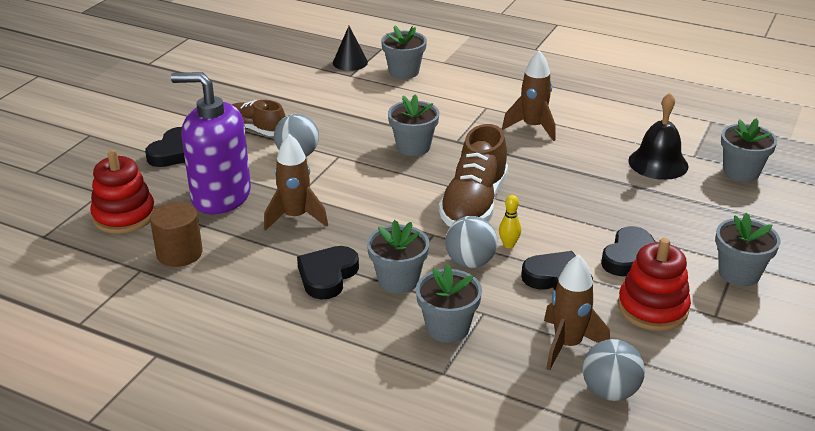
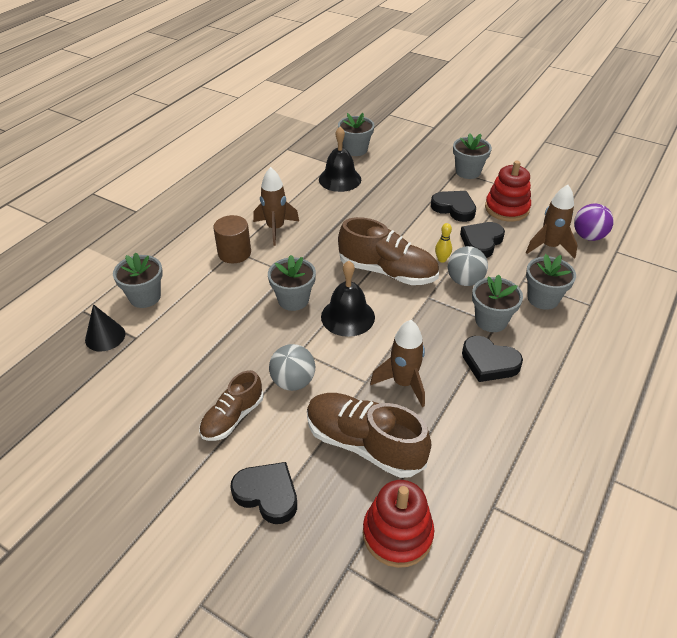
camera: 85 degrees left, 10 degrees up
brown cylinder [150,202,203,267] -> brown cylinder moved to [213,215,251,263]
purple soap dispenser [171,72,251,214] -> brown shoe [307,393,432,478]
grey ball [583,339,645,401] -> purple ball [574,204,613,241]
none -> black bell [321,261,375,337]

